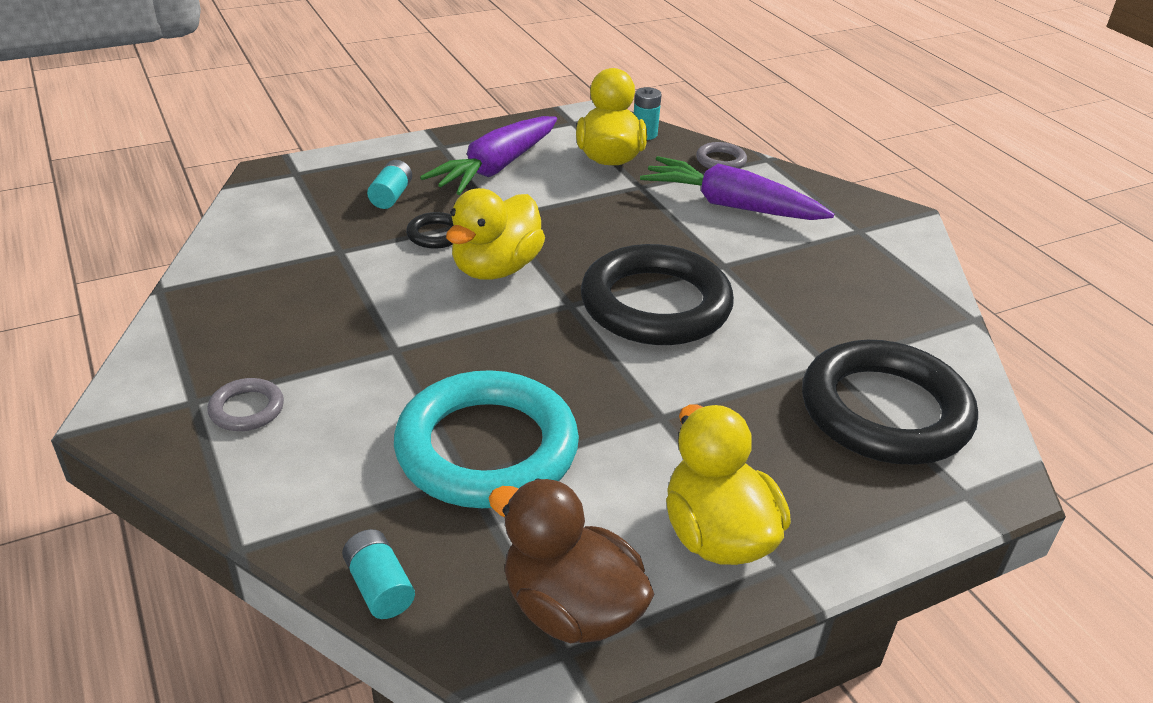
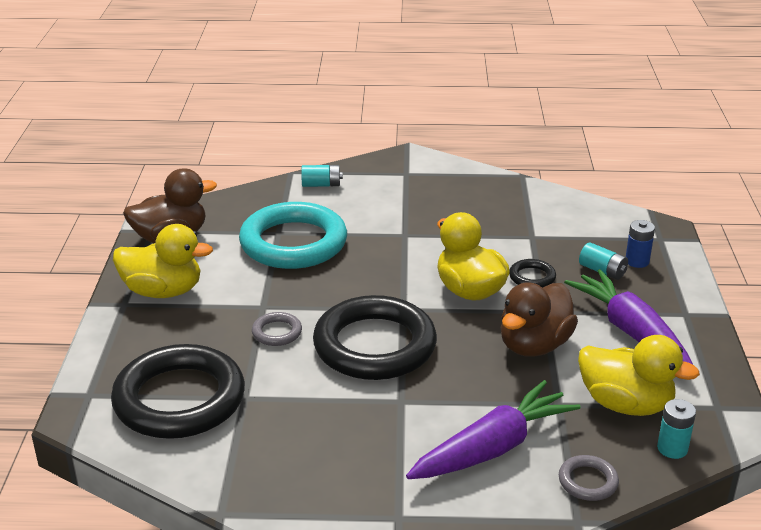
camera: 120 degrees right, 5 degrees down
grey ring [208,378,284,431] -> grey ring moved to [252,312,302,346]
turquoise battery [342,529,415,619] -> turquoise battery moved to [301,165,343,187]
none -> brown duck [501,282,578,357]
none -> blue battery [626,220,655,268]

